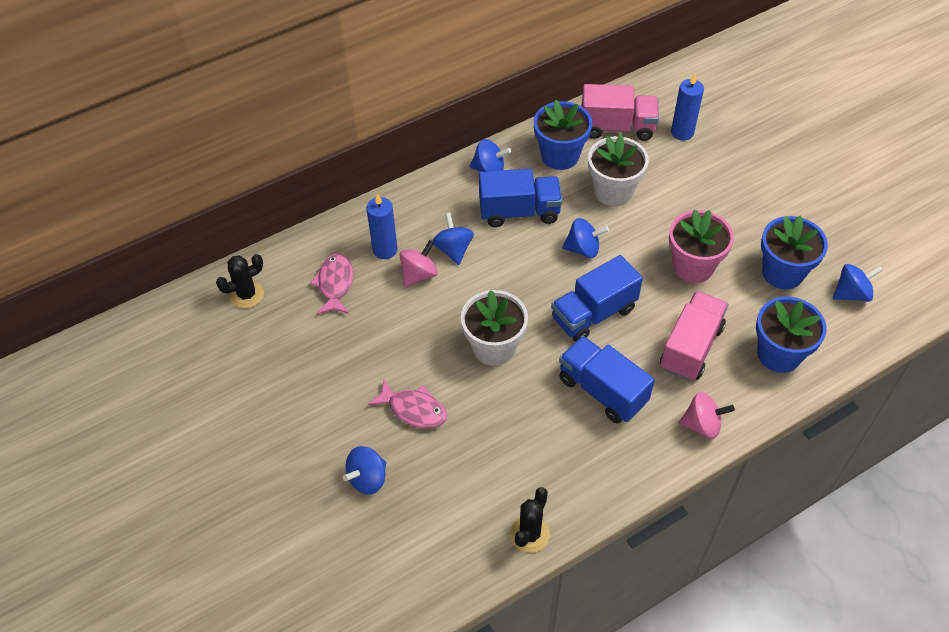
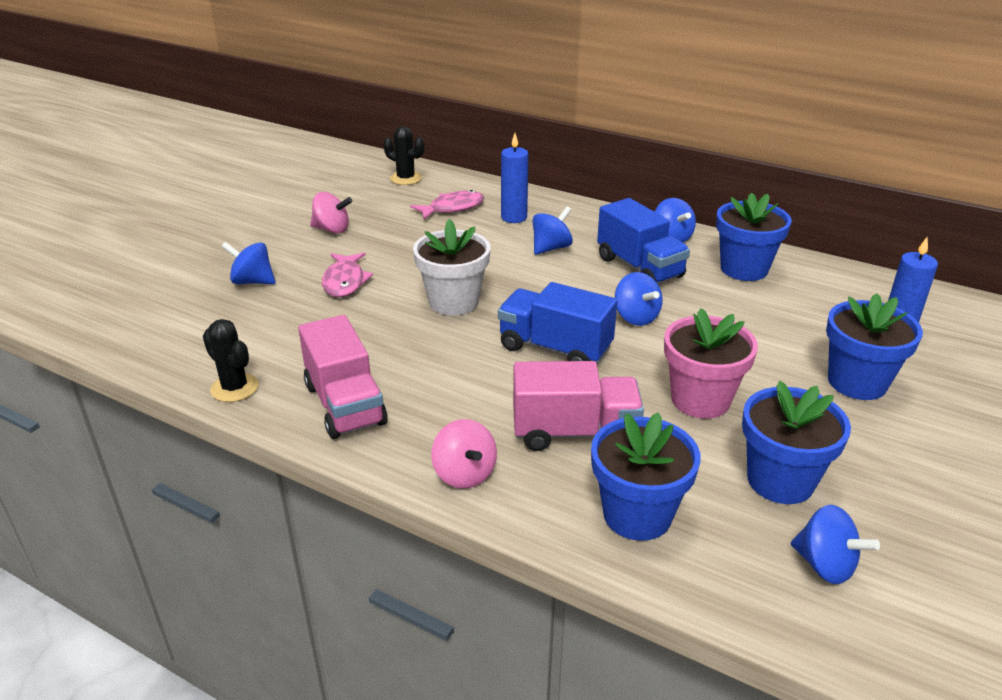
camera: 60 degrees right, 20 degrees down
pink spinning top [400,240,438,287] -> pink spinning top moved to [310,192,352,234]
black cactus [510,487,550,553] -> black cactus turned 45 degrees clockwise [203,319,259,402]
blue truck [559,336,655,423] -> none
pink truck [581,84,659,141] -> pink truck moved to [298,315,388,439]
white flower pot [588,134,649,206] -> none
none -> blue flower pot [826,293,923,400]

